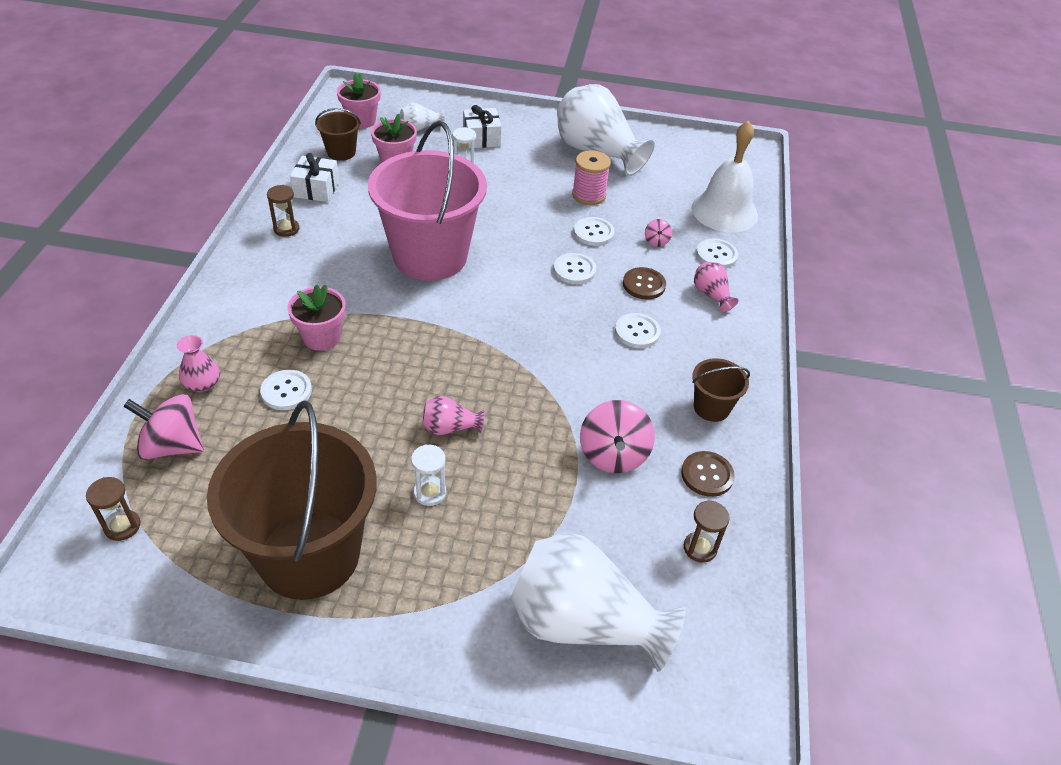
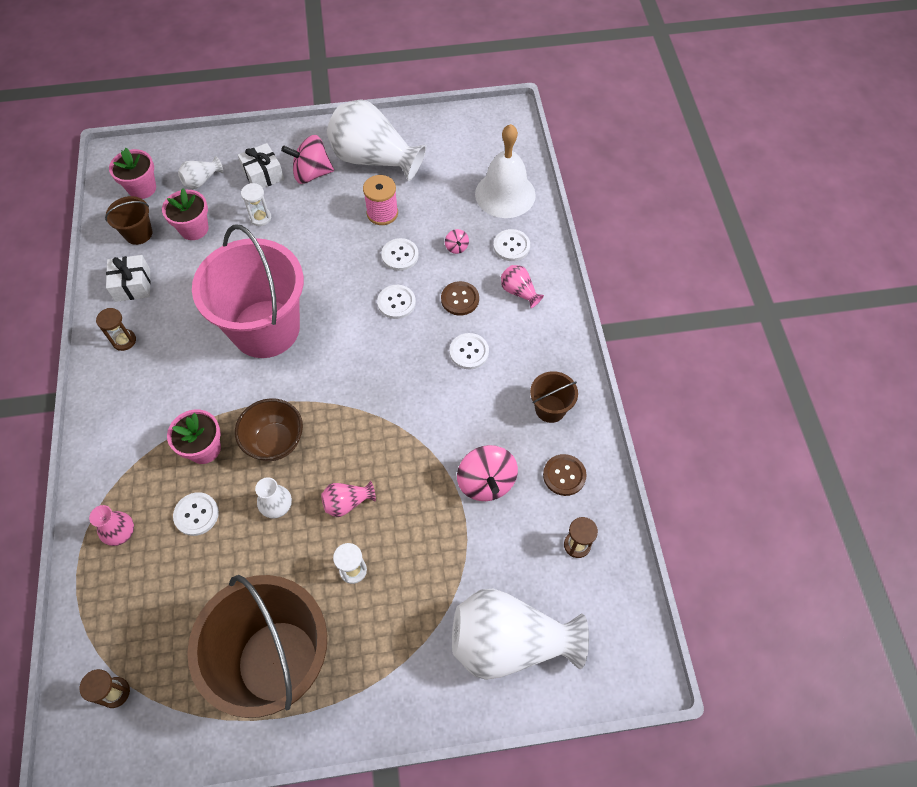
camera: 15 degrees left, 15 degrees up
pink spinning top [123,394,204,460] -> pink spinning top moved to [281,135,334,184]
none -> brown bowl [235,398,303,461]
none -> white vase [255,477,292,518]

